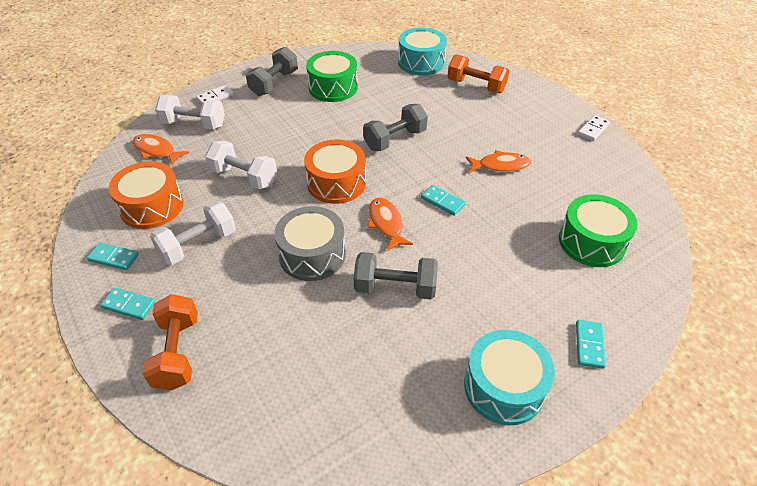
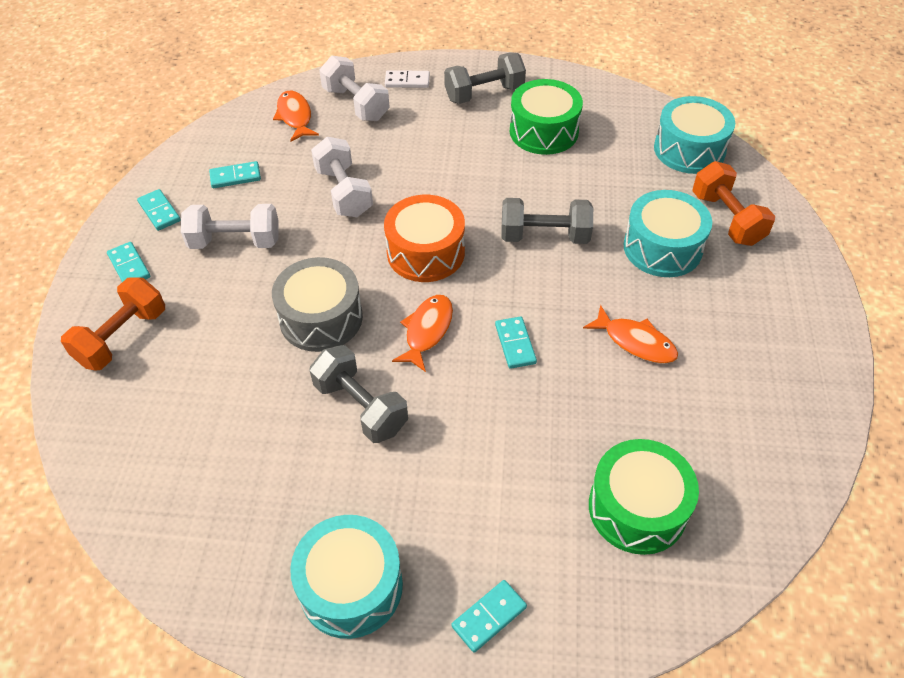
camera: 40 degrees right, 5 degrees up
orange drum [109,161,184,229] -> turquoise domino [209,161,261,188]
white domino [578,115,610,141] -> none
none -> turquoise drum [624,190,712,277]

